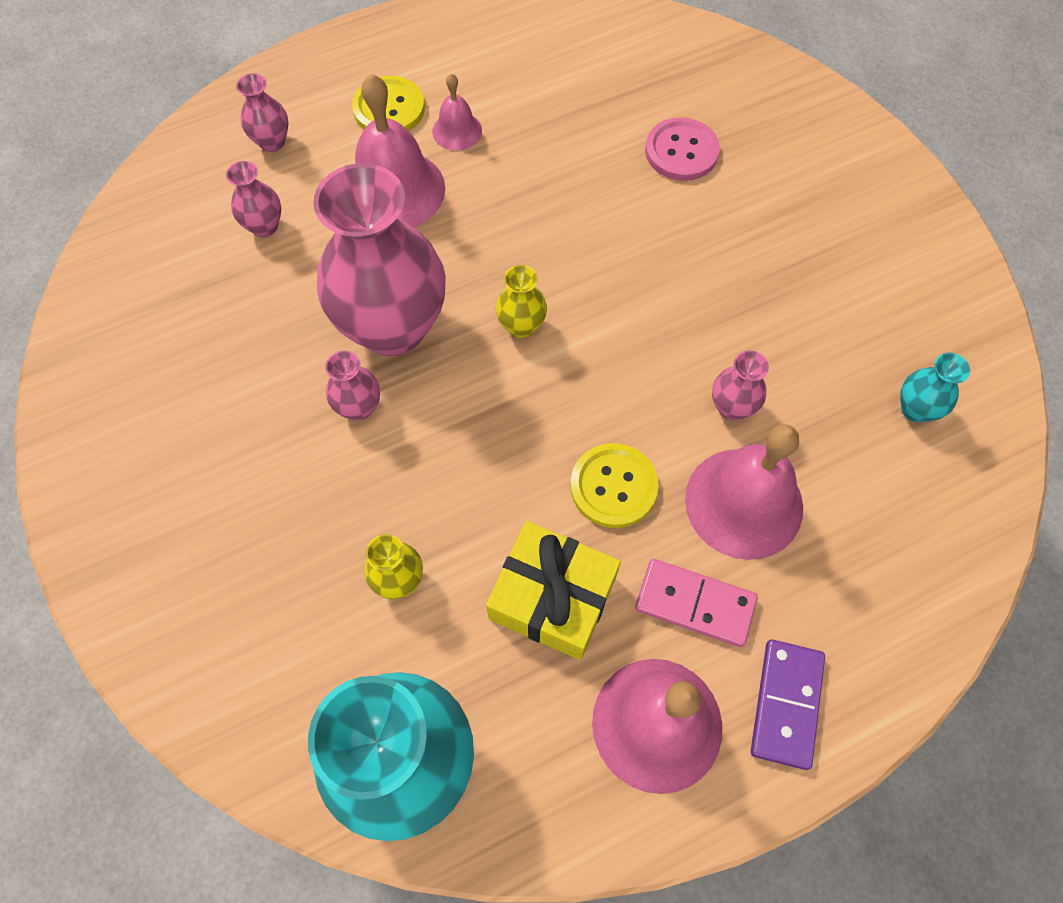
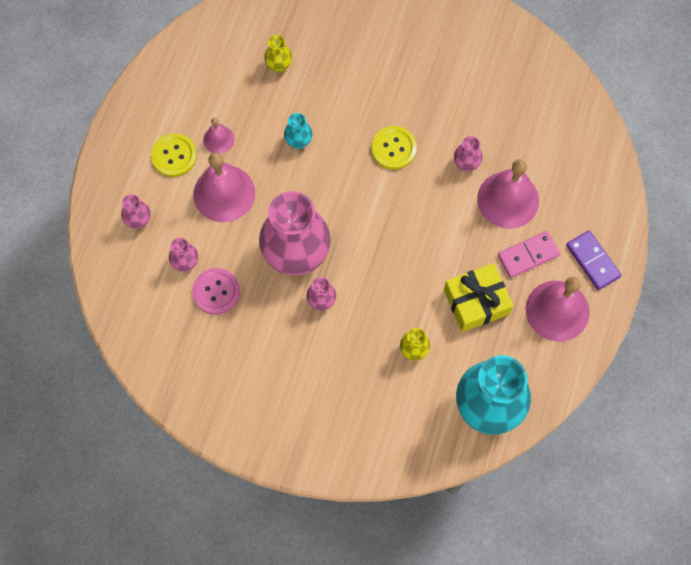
camera: 45 degrees left, 5 degrees up
yellow vase [496,265,547,338] -> yellow vase moved to [264,35,292,73]
yellow button [570,443,659,528] -> yellow button moved to [371,126,417,170]
pink button [645,117,720,181] -> pink button moved to [192,268,240,315]
turquoise vase [900,353,970,422] -> turquoise vase moved to [284,113,312,149]

